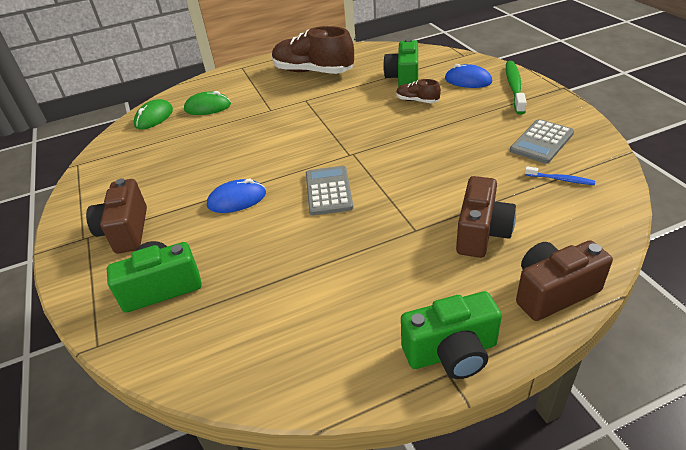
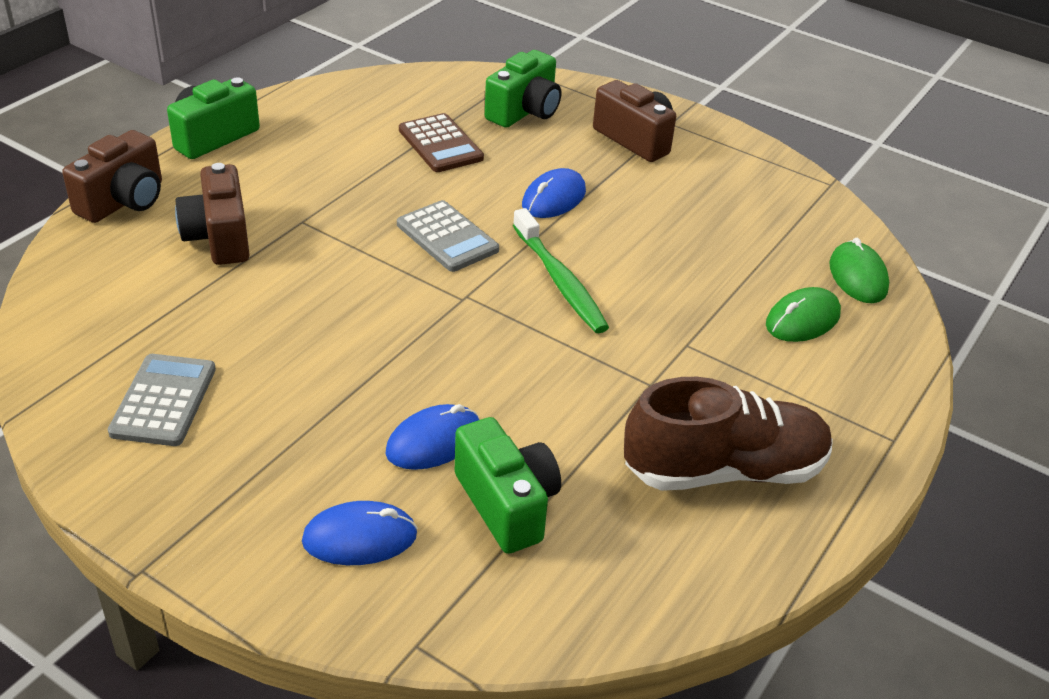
camera: 140 degrees right, 0 degrees up
brown shoe [396,79,441,103] -> blue mouse [386,404,479,470]
green toothbrush [506,61,527,115] -> green toothbrush moved to [513,208,609,333]
blue toothbrush [525,166,595,185] -> none
none -> brown calculator [399,113,484,172]

